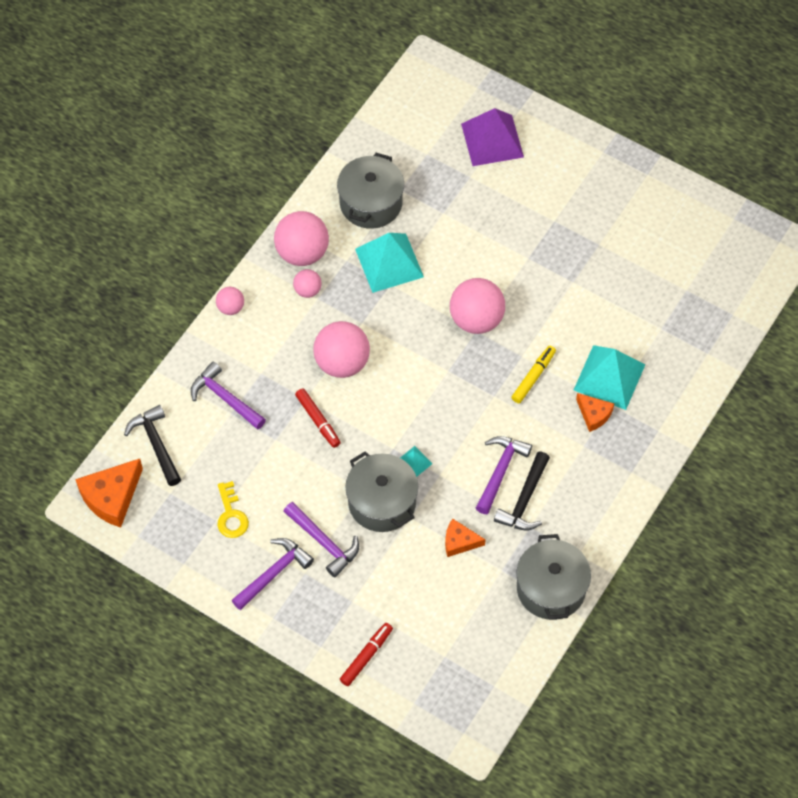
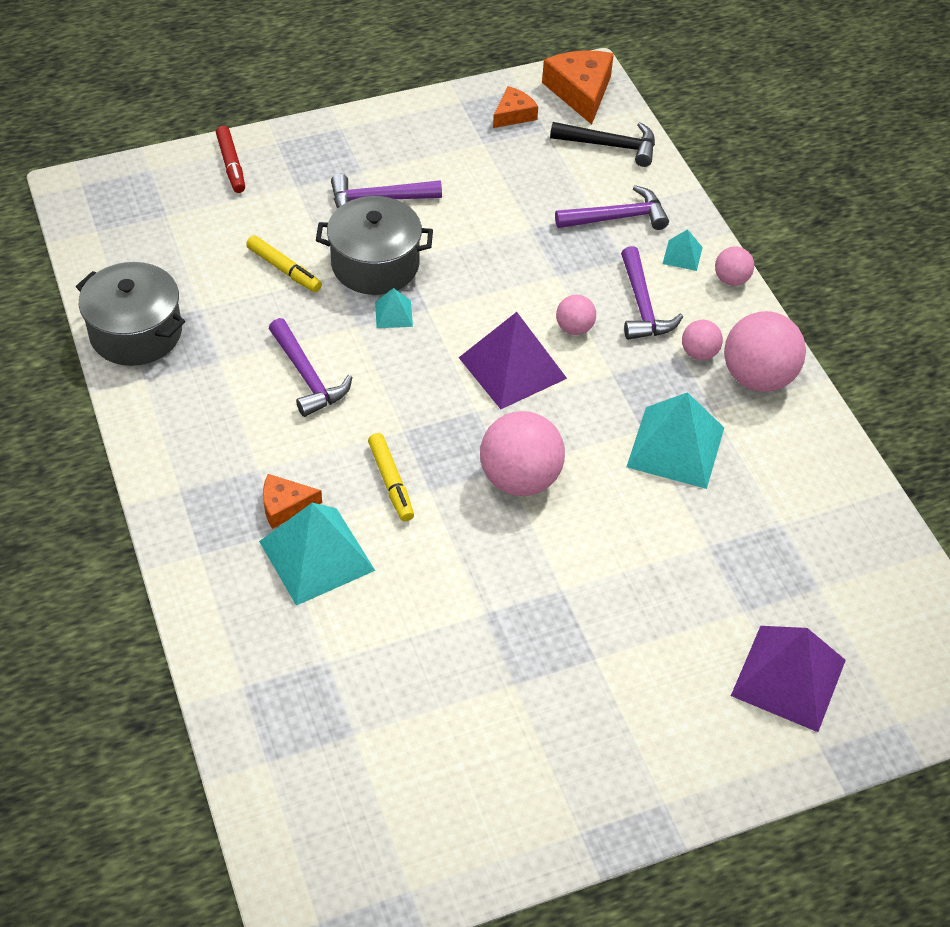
camera: 125 degrees right, 10 degrees down
yellow key [217,481,249,538] -> none
purple hammer [231,538,314,610] -> purple hammer moved to [621,246,683,340]
red marker [295,388,341,448] -> none
pink ball [313,321,370,378] -> pink ball [556,295,596,335], size x0.52
grey pot [337,153,404,229] -> none
orange cheese [445,519,486,557] -> orange cheese moved to [493,86,538,128]
black hammer [494,451,550,530] -> none
none -> yellow marker [246,235,322,292]
none -> purple pyramid [459,312,567,409]
none -> turquoise pyramid [663,229,703,271]

